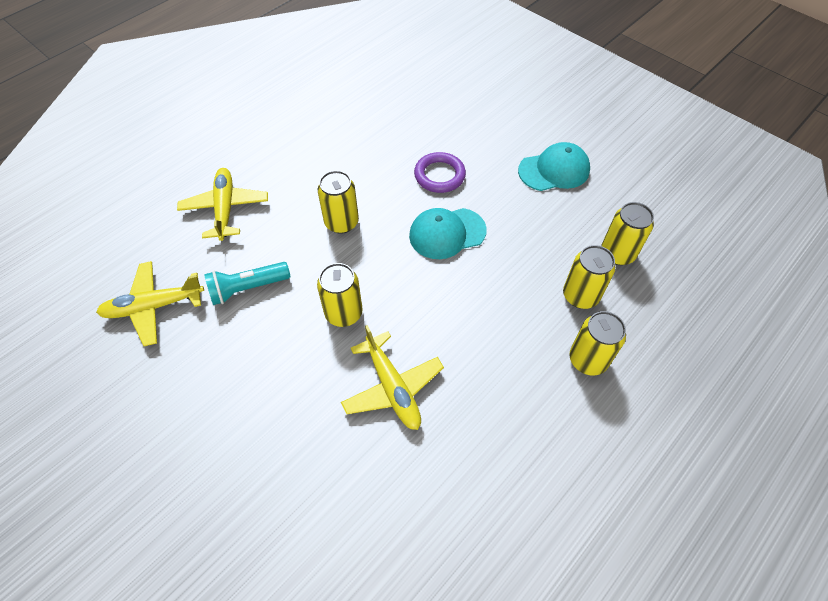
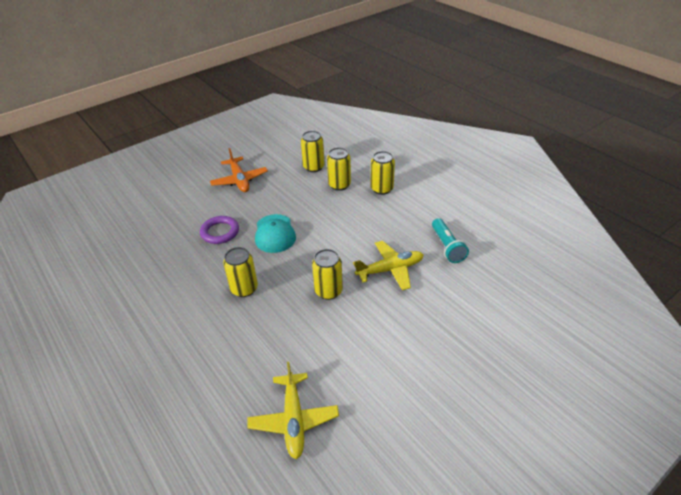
camera: 80 degrees left, 15 degrees down
yellow plane [177,168,268,241] -> none
turquoise flashlight [204,262,290,305] -> turquoise flashlight moved to [432,218,469,263]
turquoise cap [518,142,590,191] -> orange plane [210,148,268,192]

